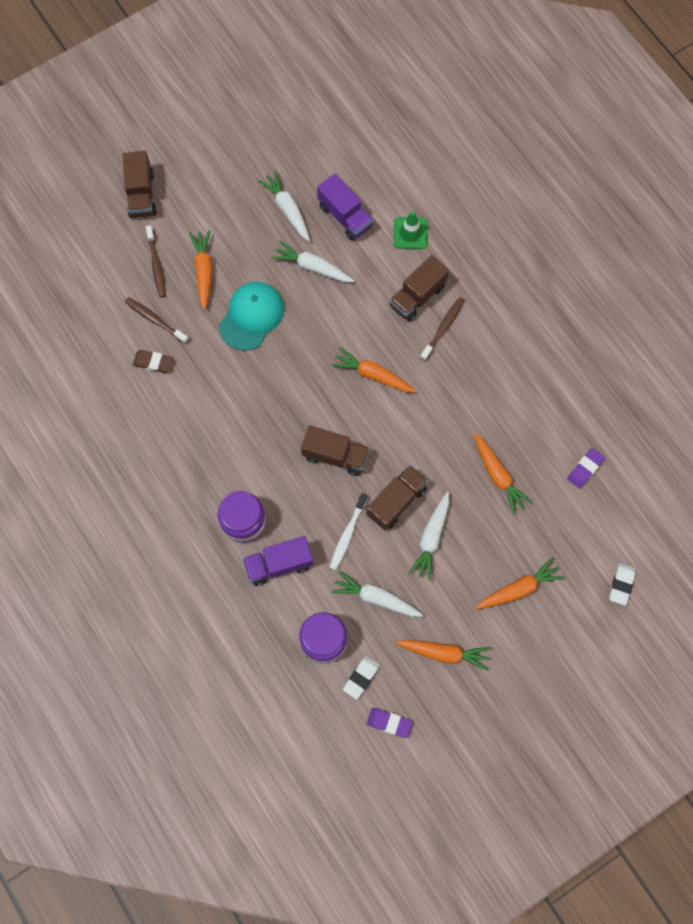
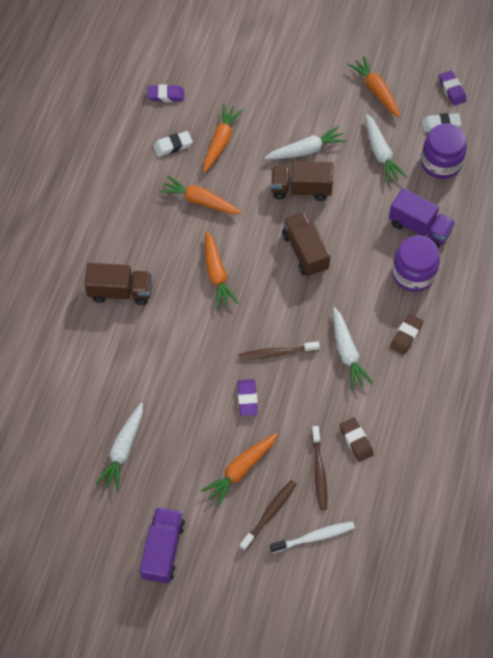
camera: 130 degrees left, 10 degrees down
brown truck [122,151,157,218] -> none
turquoise cap [219,282,284,351] -> purple eraser [237,379,258,416]
white carrot [271,241,354,282] -> white carrot moved to [333,307,373,390]
purple truck [317,173,373,241] -> purple truck moved to [140,507,185,584]
white toothbrush [329,493,368,570] -> white toothbrush moved to [270,521,355,553]
green traffic cone [393,211,428,249] -> none
brown toothbrush [420,297,465,361] -> brown toothbrush moved to [238,341,320,360]
orange carrot [476,557,564,609] -> orange carrot moved to [159,175,242,214]
white eraser [609,563,636,606] -> white eraser moved to [154,131,193,157]
none -> brown eraser [390,314,423,355]

